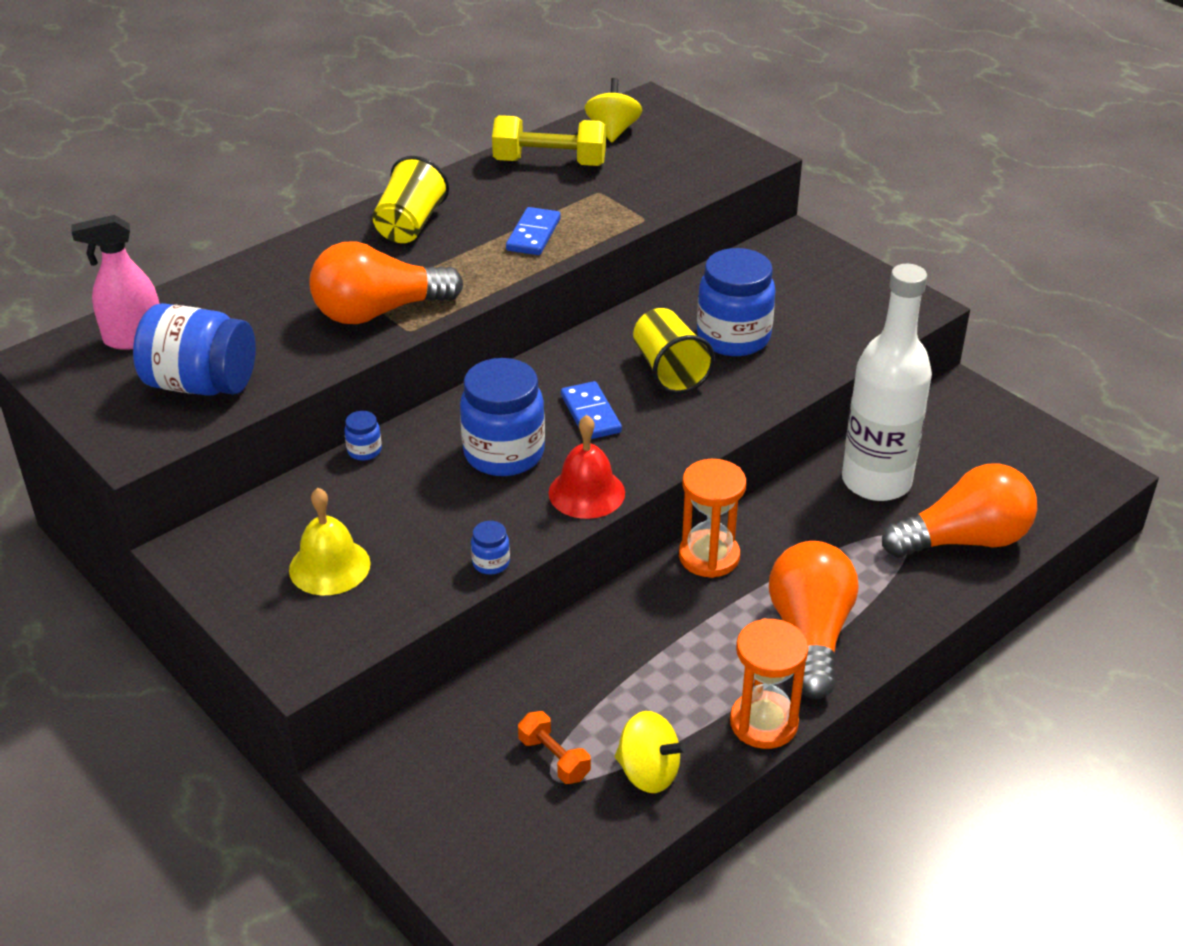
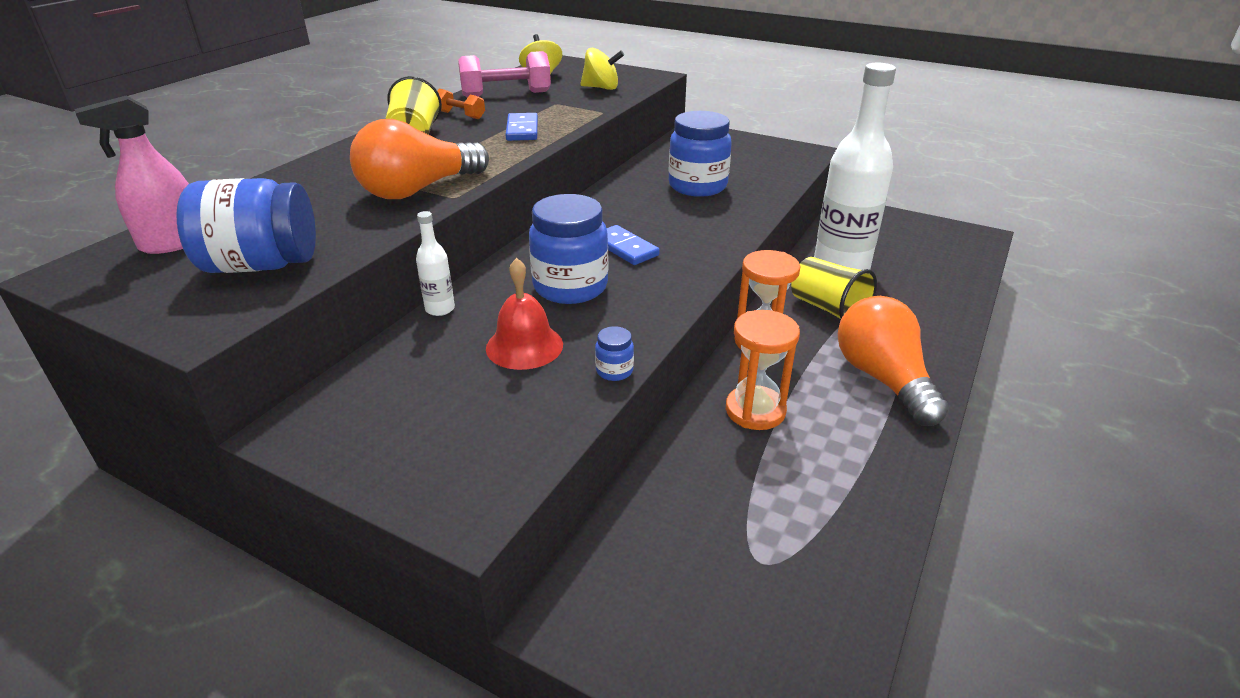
camera: 20 degrees left, 5 degrees down
yellow bell [289,488,370,595] -> none
blue jar [344,411,382,461] -> white bottle [416,211,455,316]
yellow dumbbell [492,115,606,166] -> pink dumbbell [458,51,551,97]
orange dumbbell [518,711,591,784] -> orange dumbbell moved to [437,89,485,119]
red bell [549,415,625,519] -> red bell moved to [486,258,563,370]
yellow spinning top [615,711,688,793] -> yellow spinning top moved to [580,48,624,90]
yellow cup [633,308,715,394] -> yellow cup moved to [791,257,877,319]
orange hourglass [730,618,808,749] -> orange hourglass moved to [726,310,800,430]
orange light bulb [882,463,1037,558] -> none

